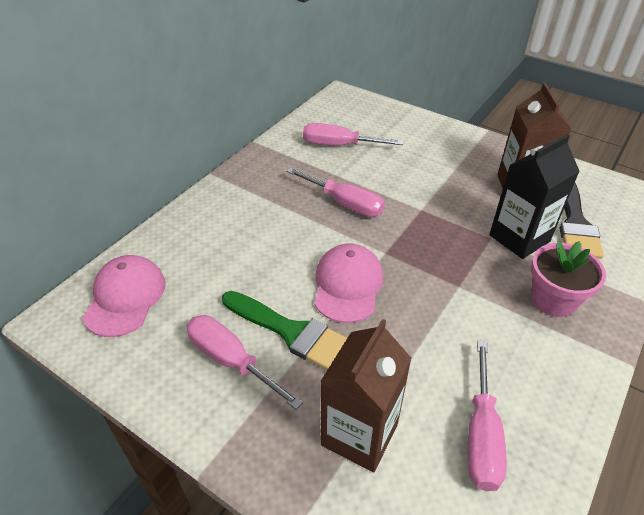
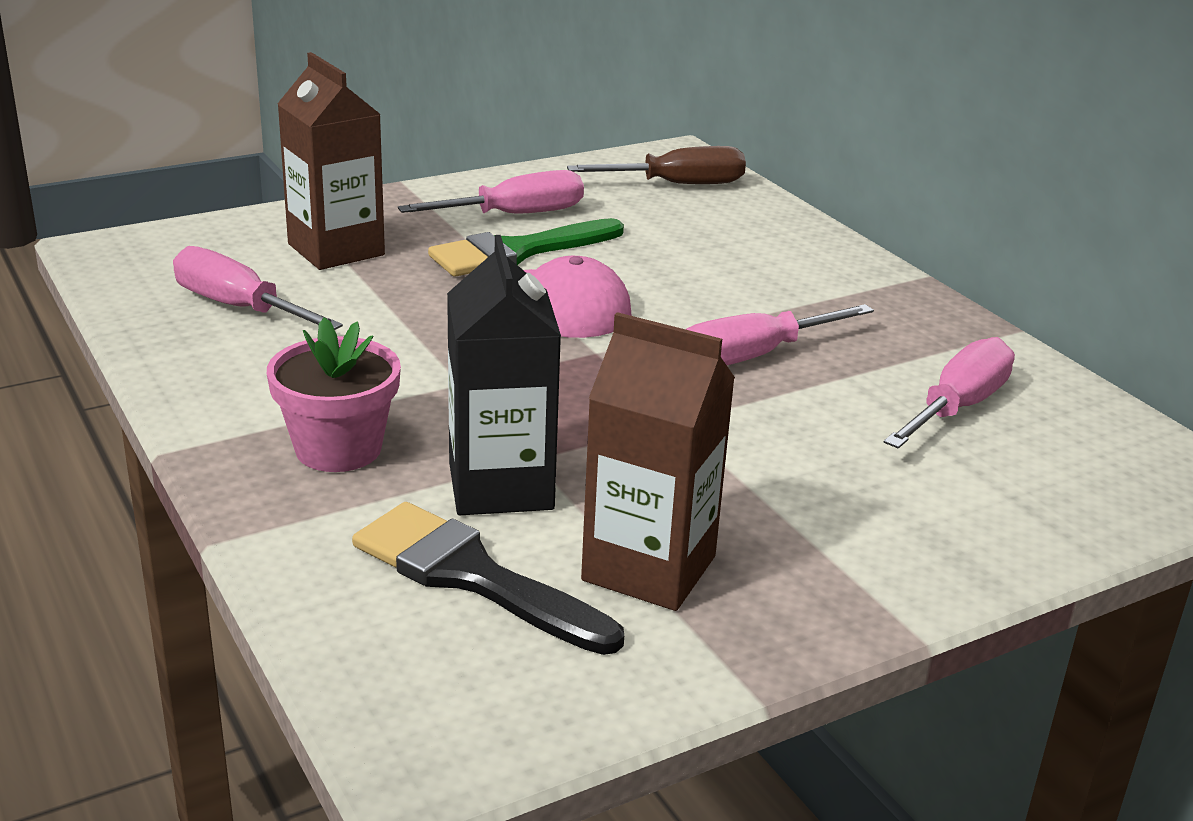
camera: 115 degrees right, 15 degrees down
pink cap [83,255,166,337] -> brown screwdriver [567,146,746,184]

